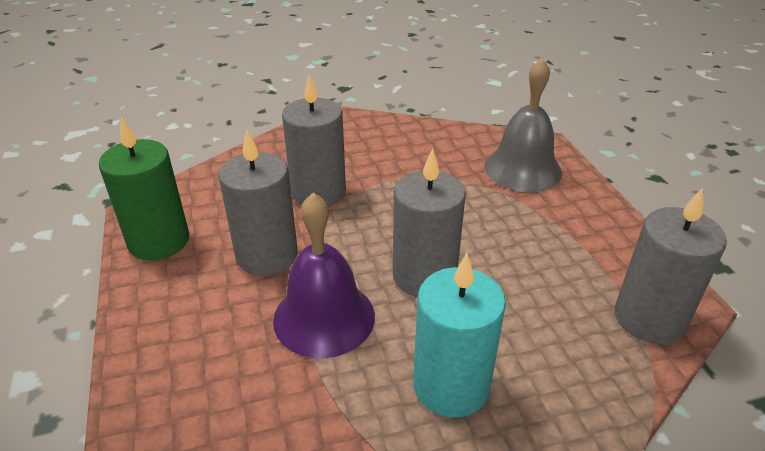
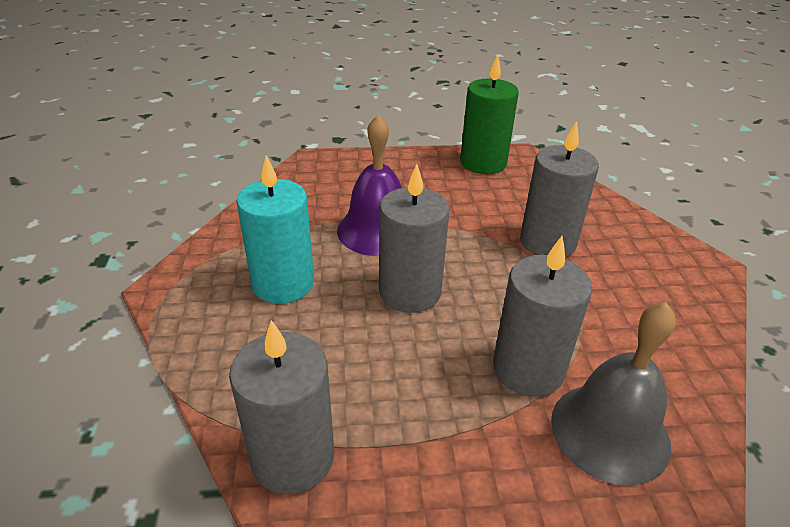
camera: 100 degrees right, 0 degrees up
grey candle [218,130,298,276] -> grey candle moved to [493,236,592,397]

